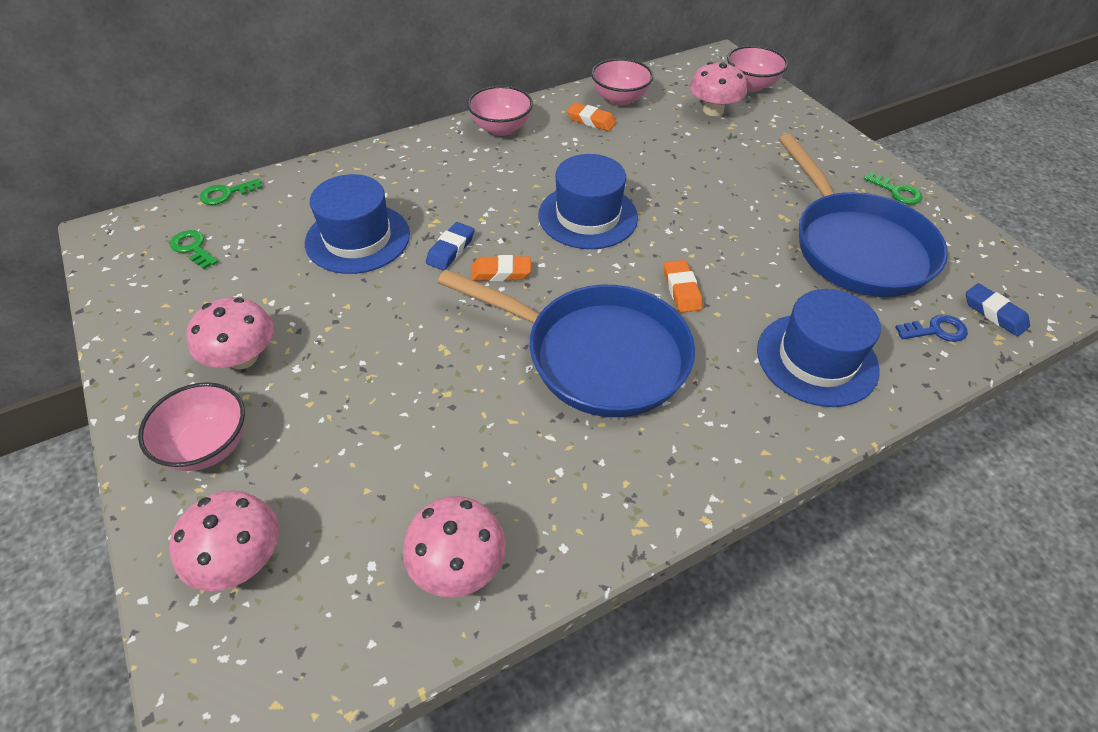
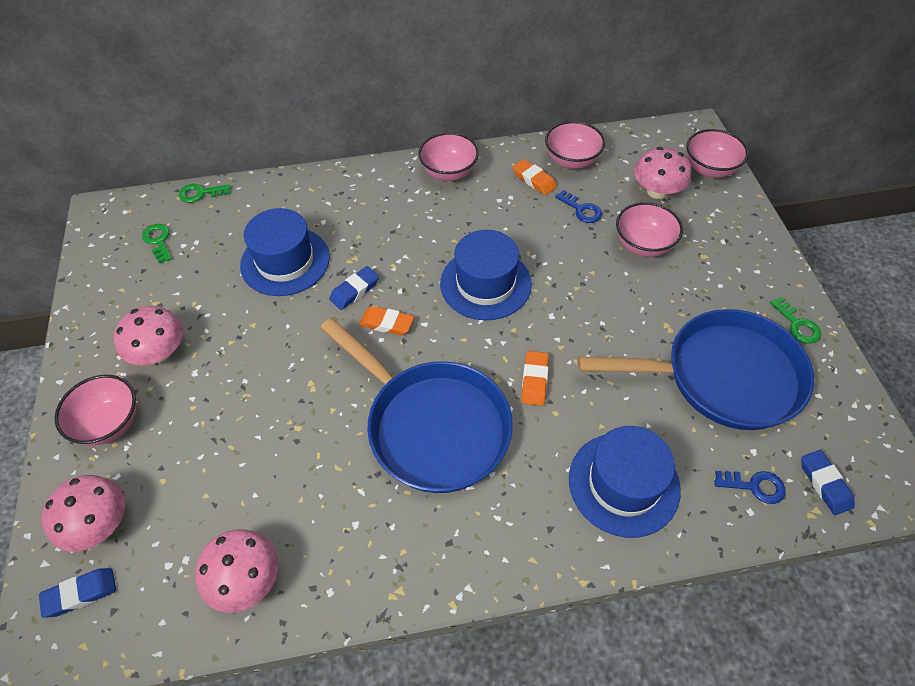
camera: 20 degrees right, 5 degrees up
blue pan [779,134,948,297] -> blue pan turned 90 degrees counterclockwise [578,309,814,430]
none -> blue eraser [39,568,116,618]
none -> blue key [555,190,602,223]
none -> pink bowl [616,202,683,257]

